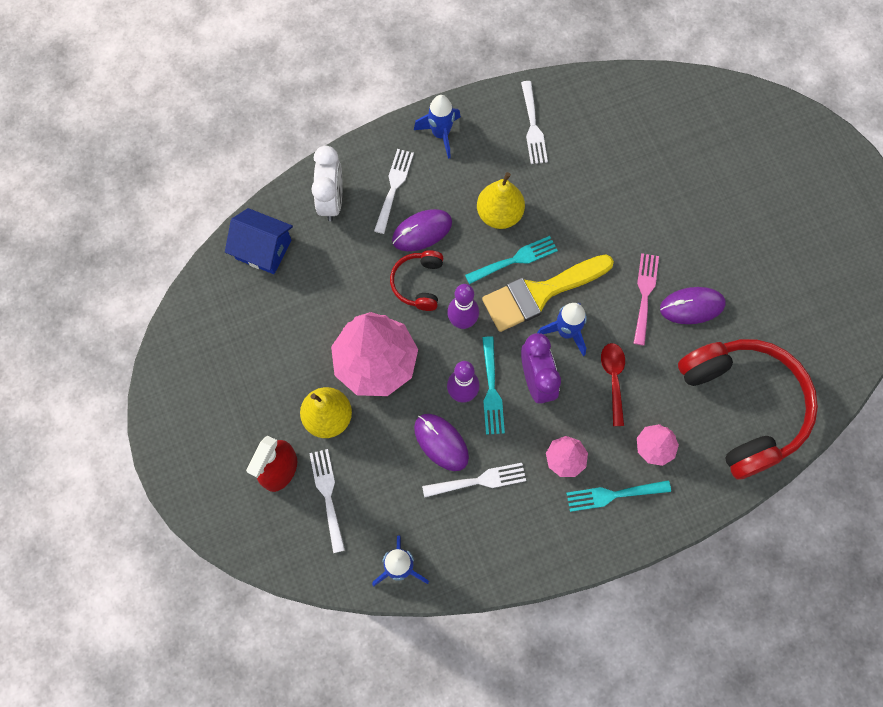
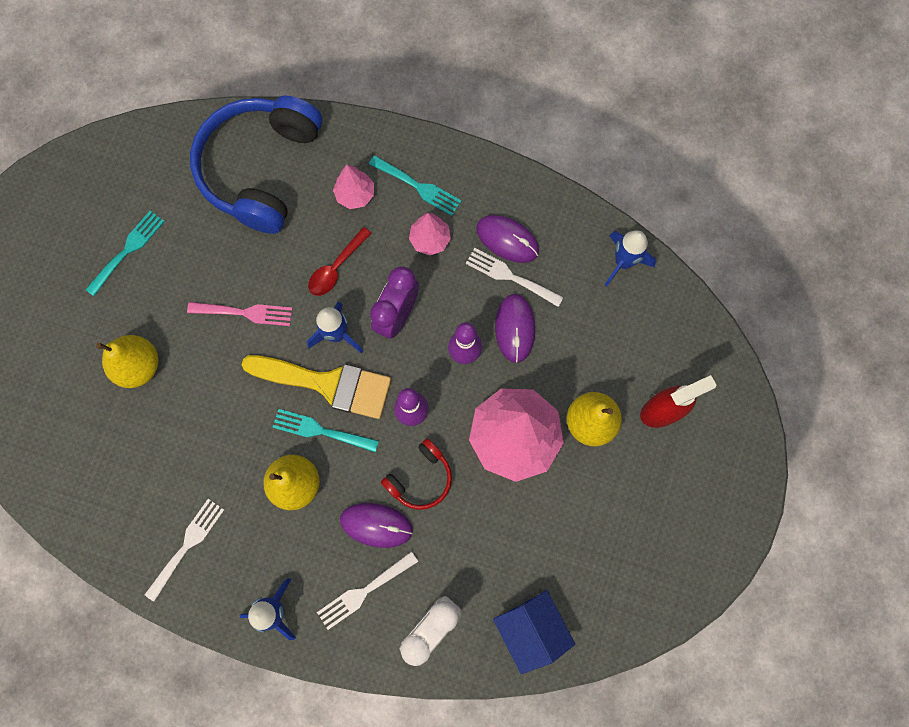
camera: 140 degrees left, 5 degrees up
white fork [309,449,345,553] -> none
turquoise fork [482,336,505,435] -> turquoise fork moved to [85,210,165,296]
pink fork [633,253,659,345] -> pink fork turned 135 degrees counterclockwise [187,302,292,326]
purple mouse [660,287,726,324] -> purple mouse moved to [476,215,539,263]
red headphones [678,339,818,480] -> blue headphones [190,96,322,234]
none -> yellow pear [96,335,158,388]

